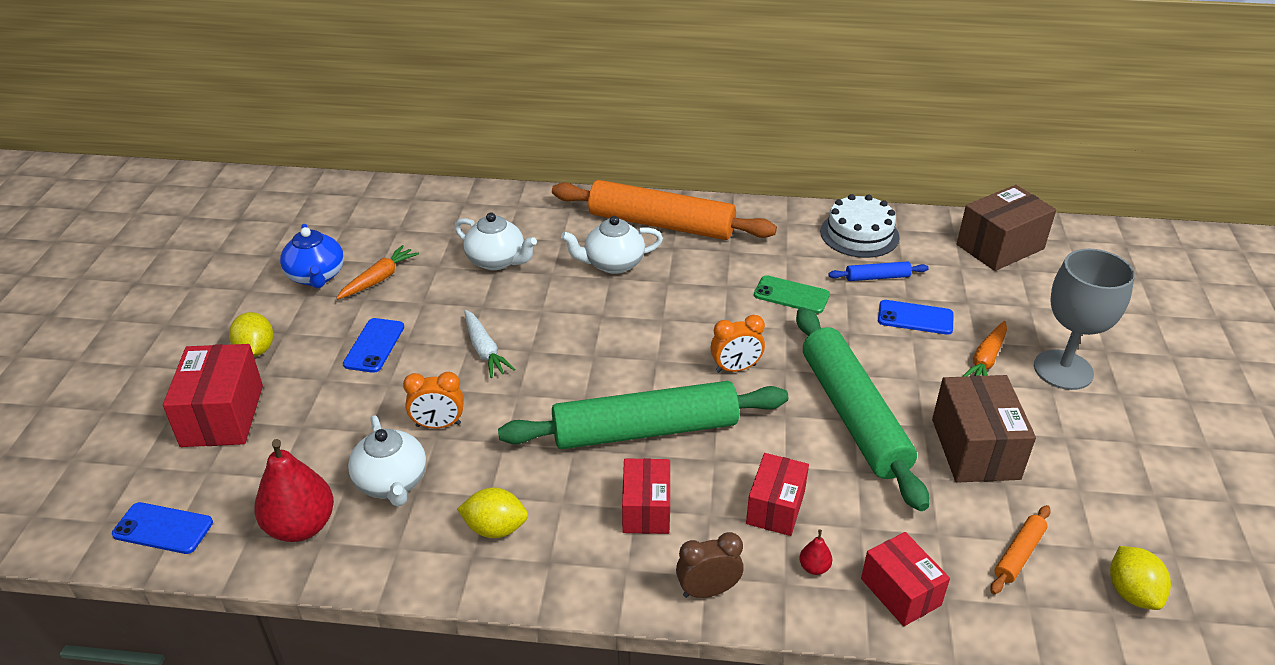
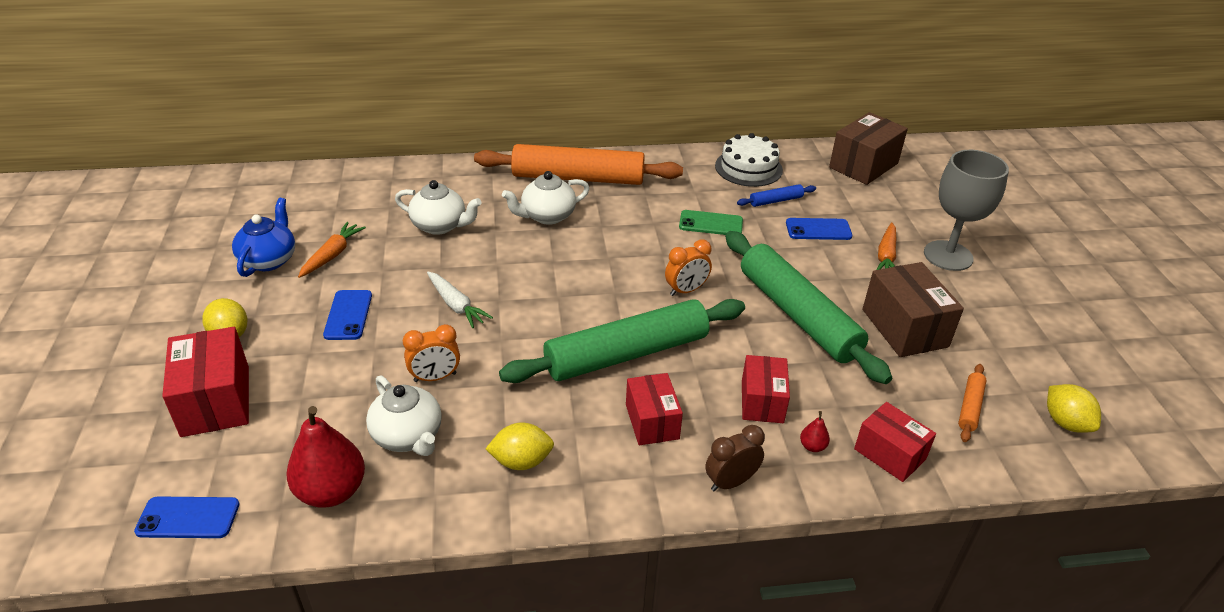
camera: 15 degrees left, 0 degrees up
blue teapot [280,224,344,288] -> blue teapot turned 135 degrees counterclockwise [232,198,295,277]

